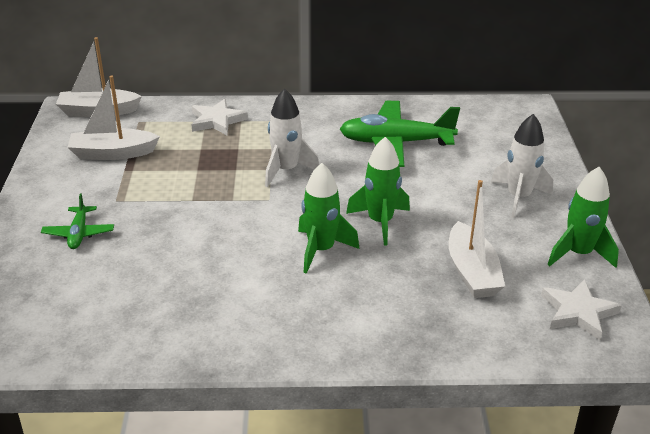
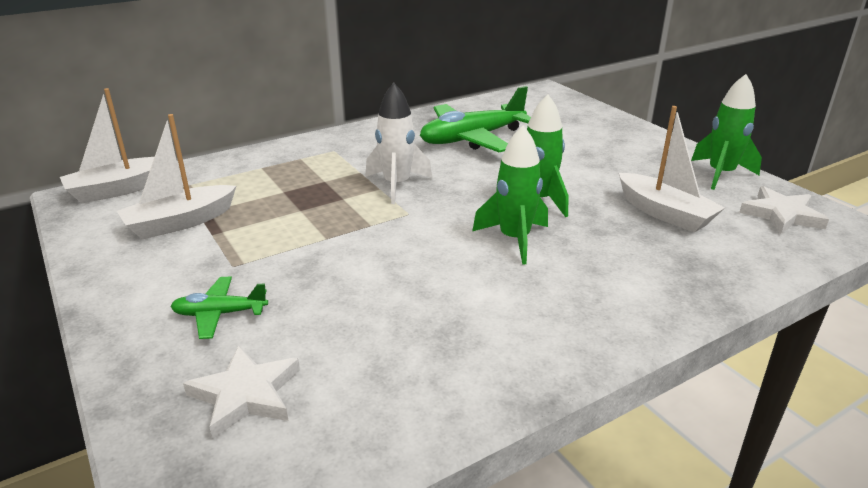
camera: 30 degrees left, 5 degrees down
green plane [41,193,114,249] -> green plane turned 120 degrees clockwise [170,277,268,339]
white star [191,99,248,135] -> white star moved to [183,345,300,439]
white rocket [491,114,553,218] -> none

